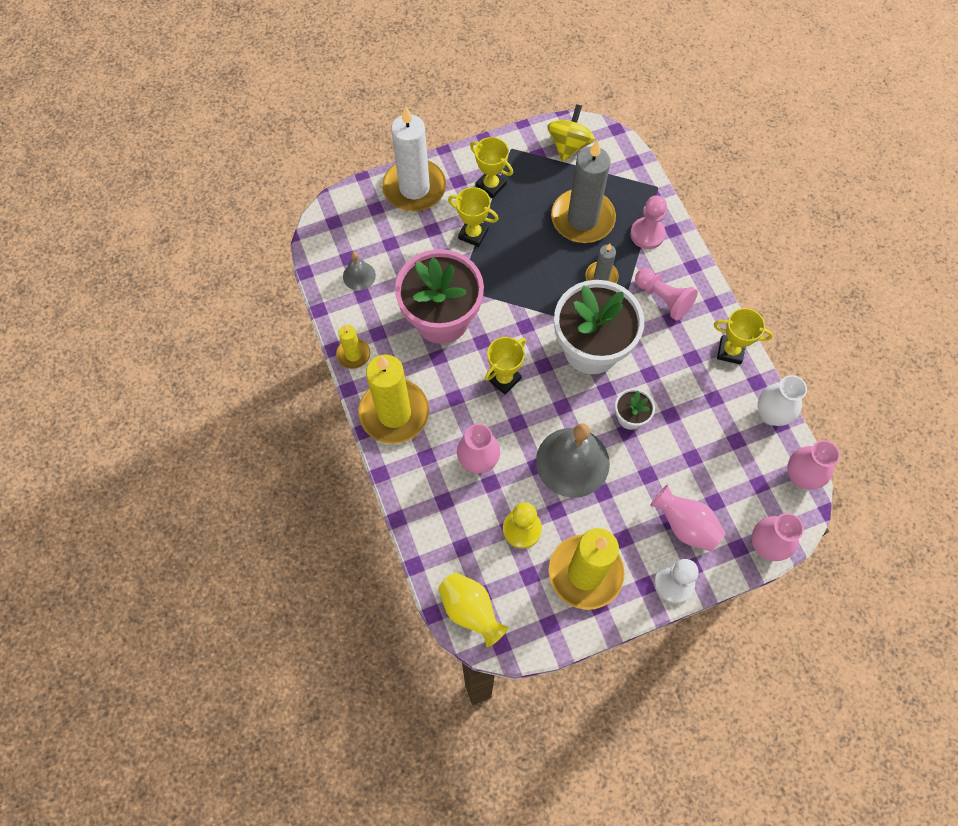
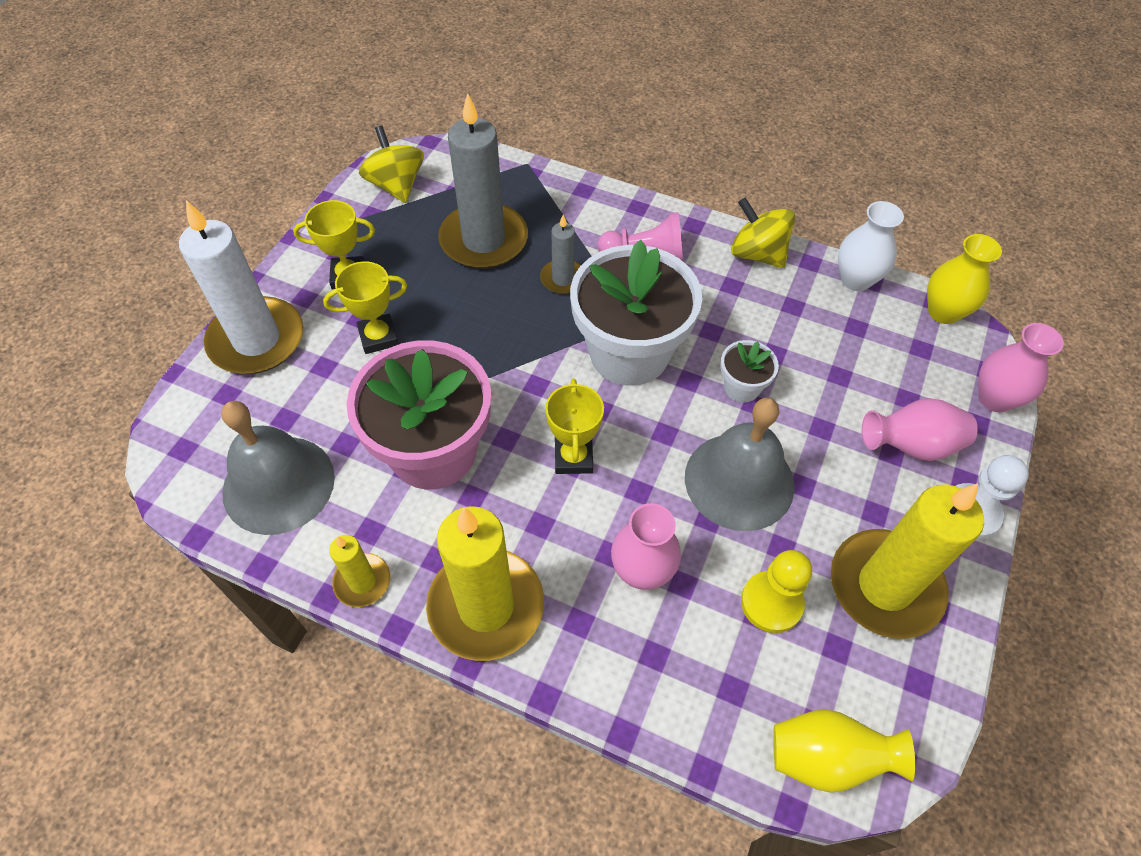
camera: 45 degrees left, 10 degrees down
grey bell [343,252,376,290] -> grey bell [221,401,335,535], size x2.07
pink pawn [630,195,667,249] -> none
yellow trophy [714,308,773,365] -> yellow spinning top [731,197,796,268]
pink vase [787,440,840,490] -> yellow vase [927,234,1002,324]

